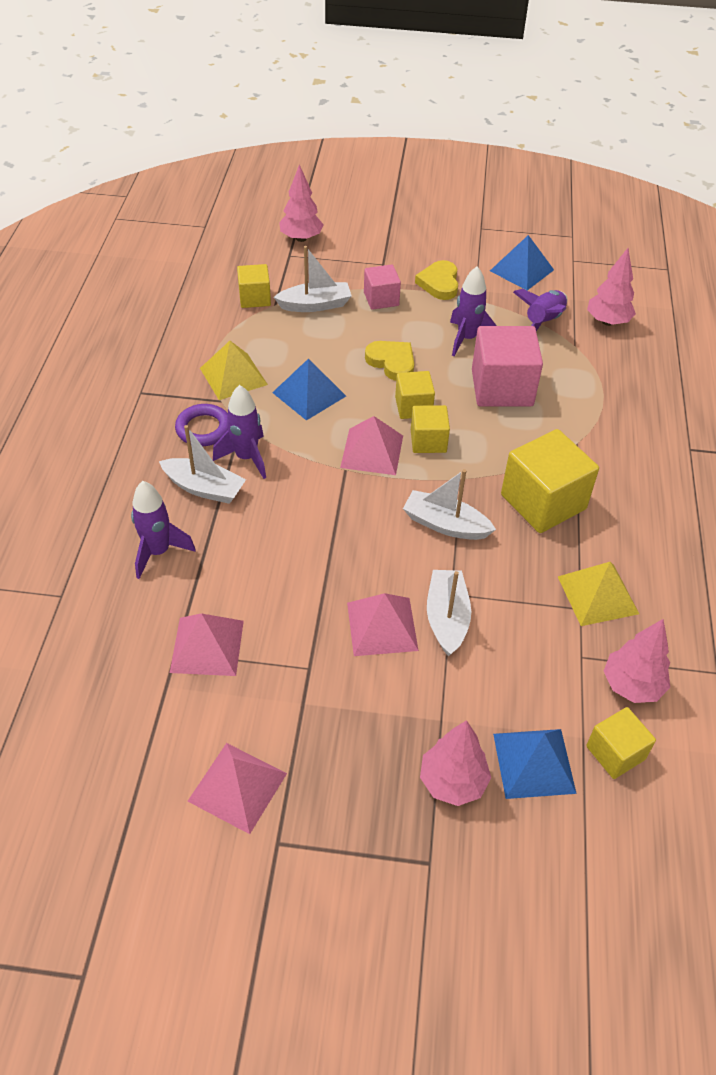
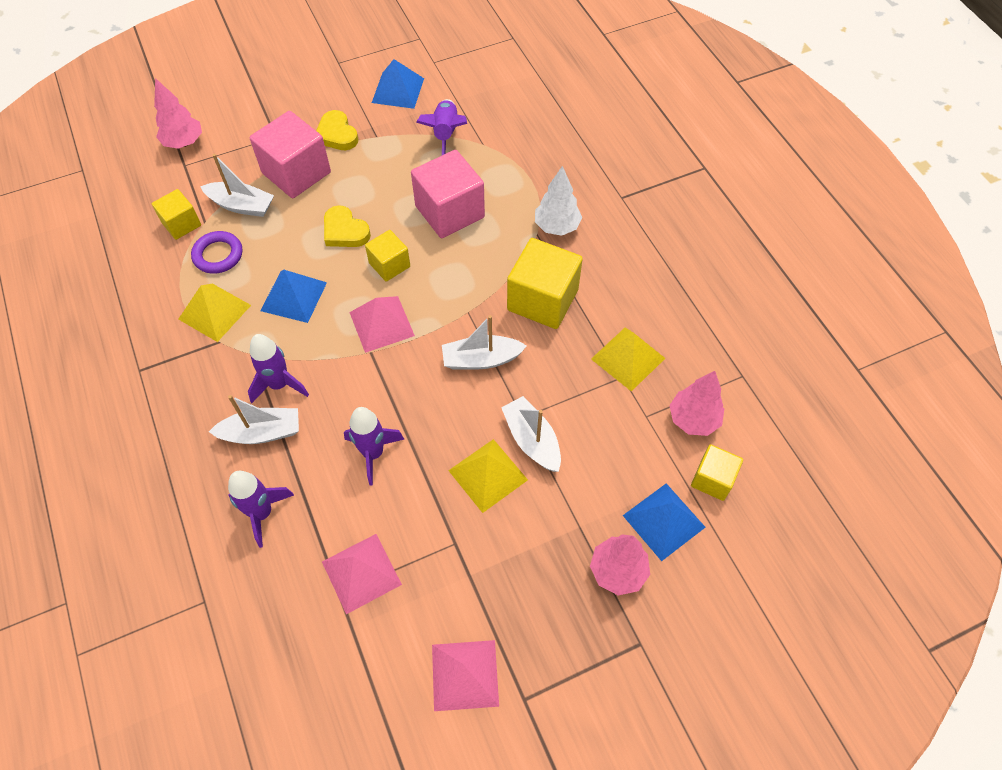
camera: 30 degrees left, 10 degrees up
purple ring [175,404,228,446] -> purple ring moved to [191,231,242,274]
white boat [274,246,352,312] -> white boat turned 60 degrees clockwise [200,154,274,217]
pink pyramid [347,593,419,656] -> yellow pyramid [448,439,528,513]
pink cube [364,264,401,310] -> pink cube [250,111,331,198], size x1.76
yellow heart [365,341,414,381] -> yellow heart turned 150 degrees counterclockwise [324,205,371,247]
yellow cube [411,405,450,453] -> none
purple rocket [450,266,497,356] -> purple rocket moved to [344,407,405,485]
pink tree [587,248,636,326] -> none
none -> white tree [535,166,582,236]

